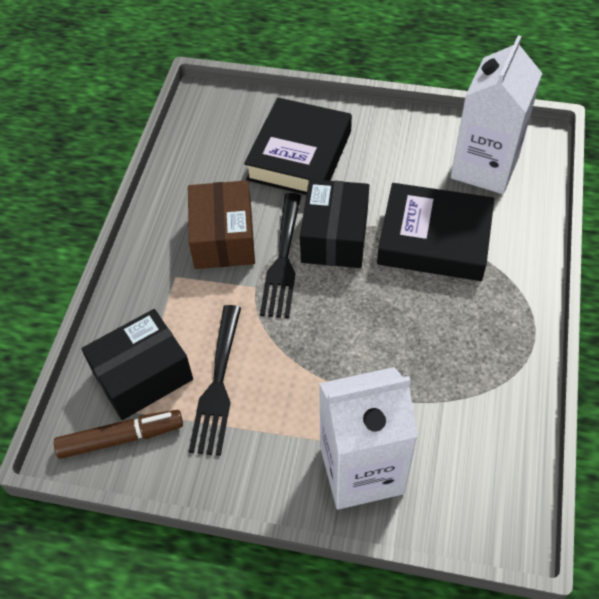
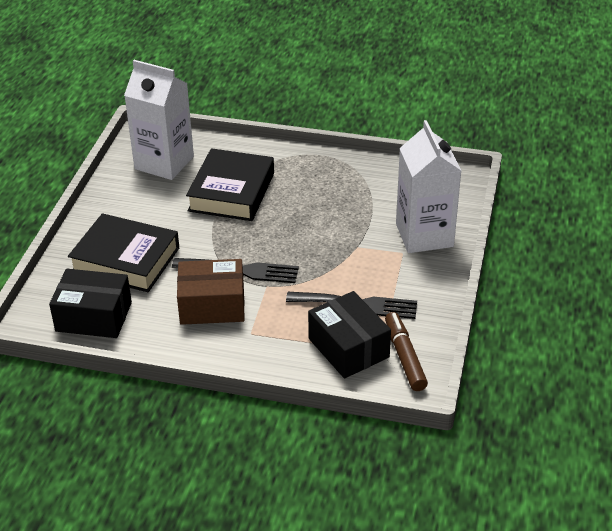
camera: 90 degrees left, 15 degrees down
black box [300,179,369,268] -> black box moved to [49,269,132,338]

